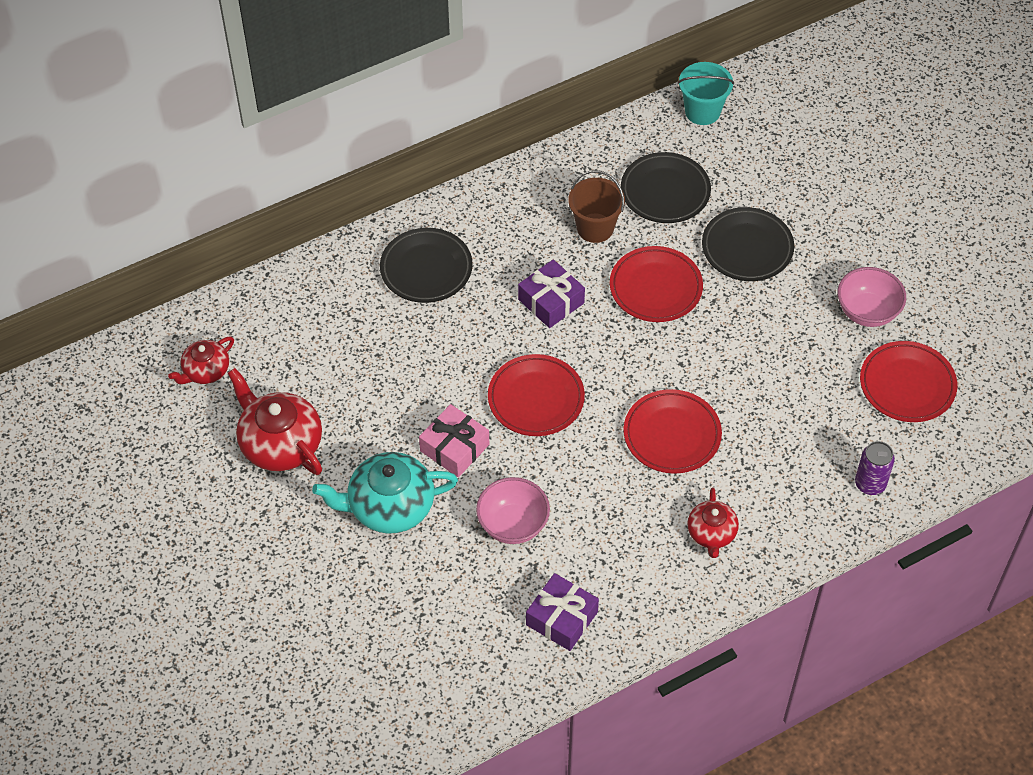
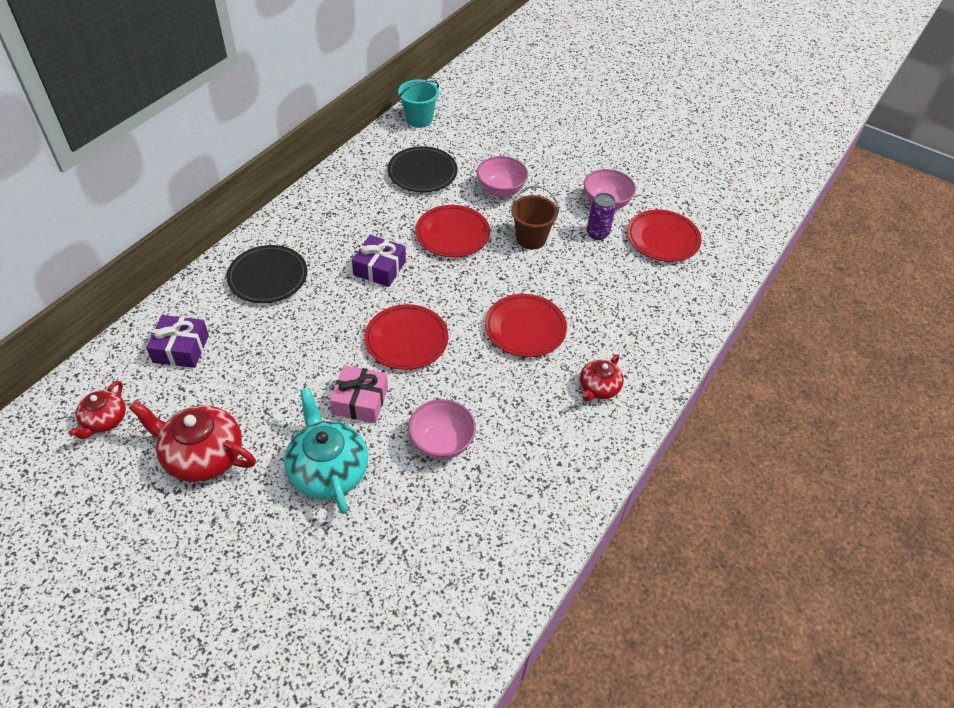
camera: 30 degrees left, 5 degrees down
turquoise teapot [312,452,458,534] -> turquoise teapot turned 105 degrees clockwise [284,387,368,514]
purple gift [526,573,599,651] -> purple gift moved to [146,315,209,368]
brown bucket [568,170,625,243] -> brown bucket moved to [510,185,559,249]
red teapot [687,488,739,558] -> red teapot turned 60 degrees clockwise [580,354,624,402]
black plate [702,207,794,281] -> pink bowl [476,156,528,197]
purple can [855,441,895,495] -> purple can moved to [587,193,616,240]

